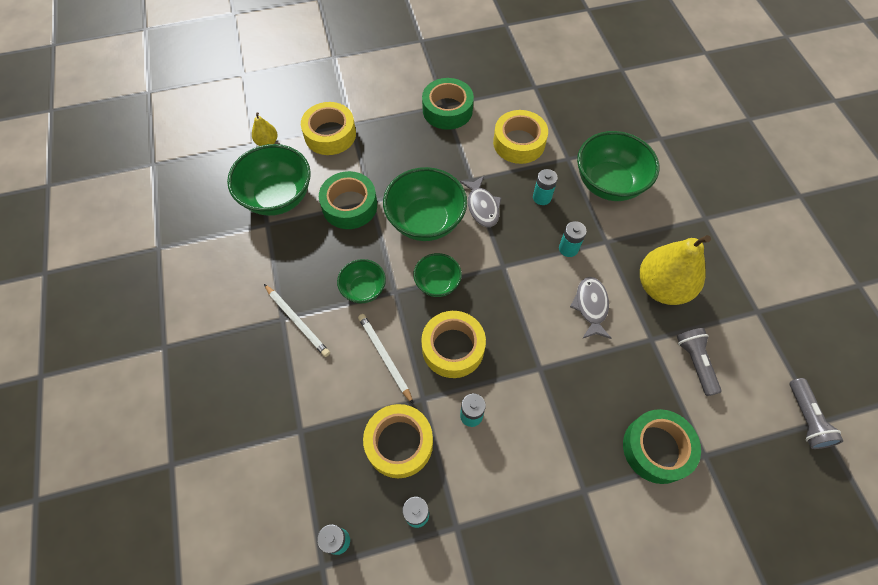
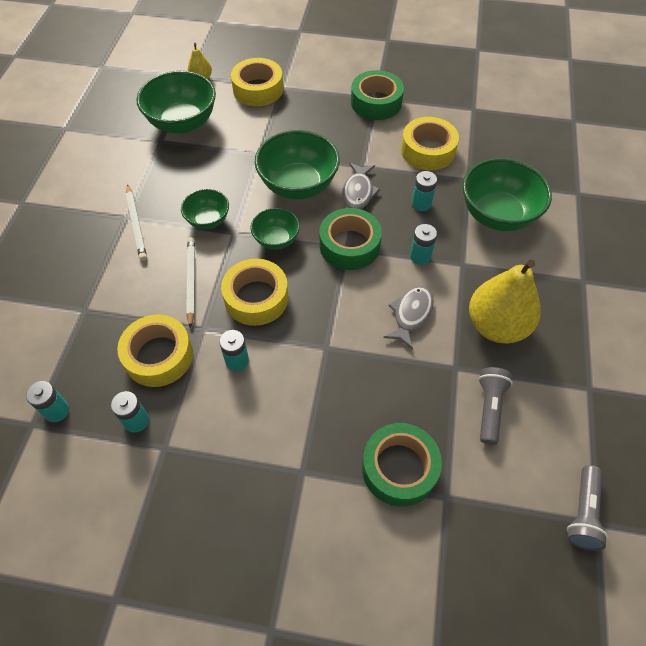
camera: 25 degrees right, 5 degrees down
green tape [319,171,377,229] -> green tape moved to [320,208,382,270]

